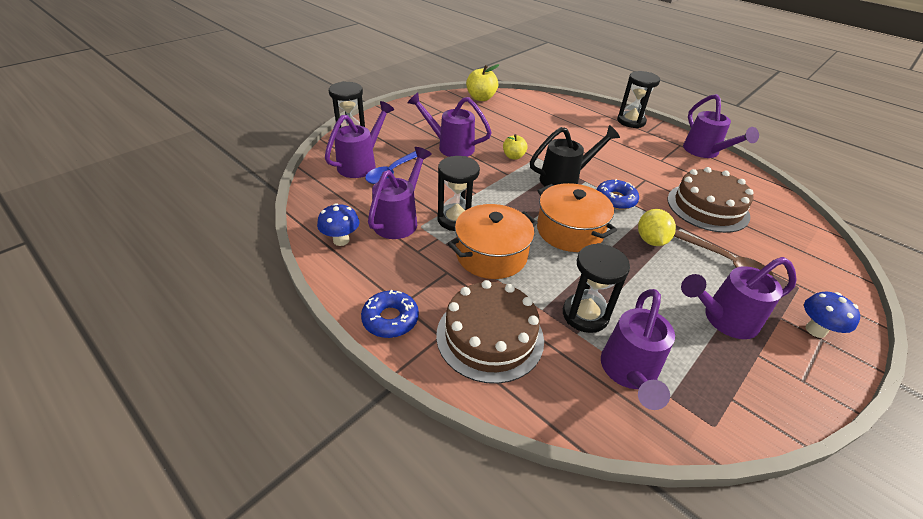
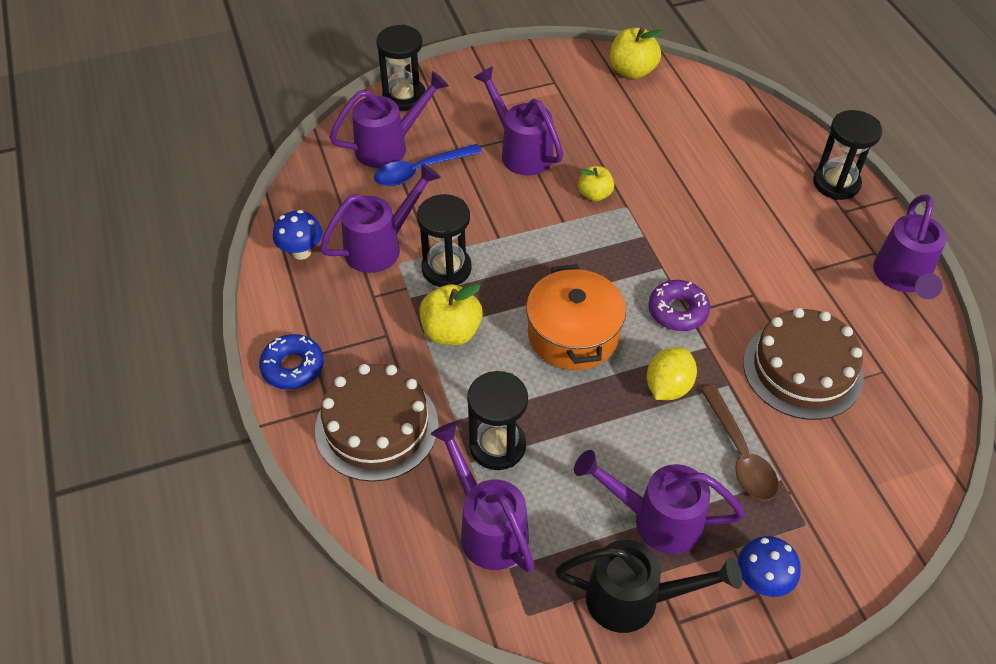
camera: 30 degrees right, 10 degrees up
orange pot [448,204,538,279] -> yellow apple [419,284,483,345]
black watering can [530,125,620,186] -> black watering can moved to [555,540,742,633]
blue donut [597,179,639,210] -> purple donut [648,280,710,331]
purple watering can [601,289,675,410] -> purple watering can turned 105 degrees clockwise [431,421,535,573]

